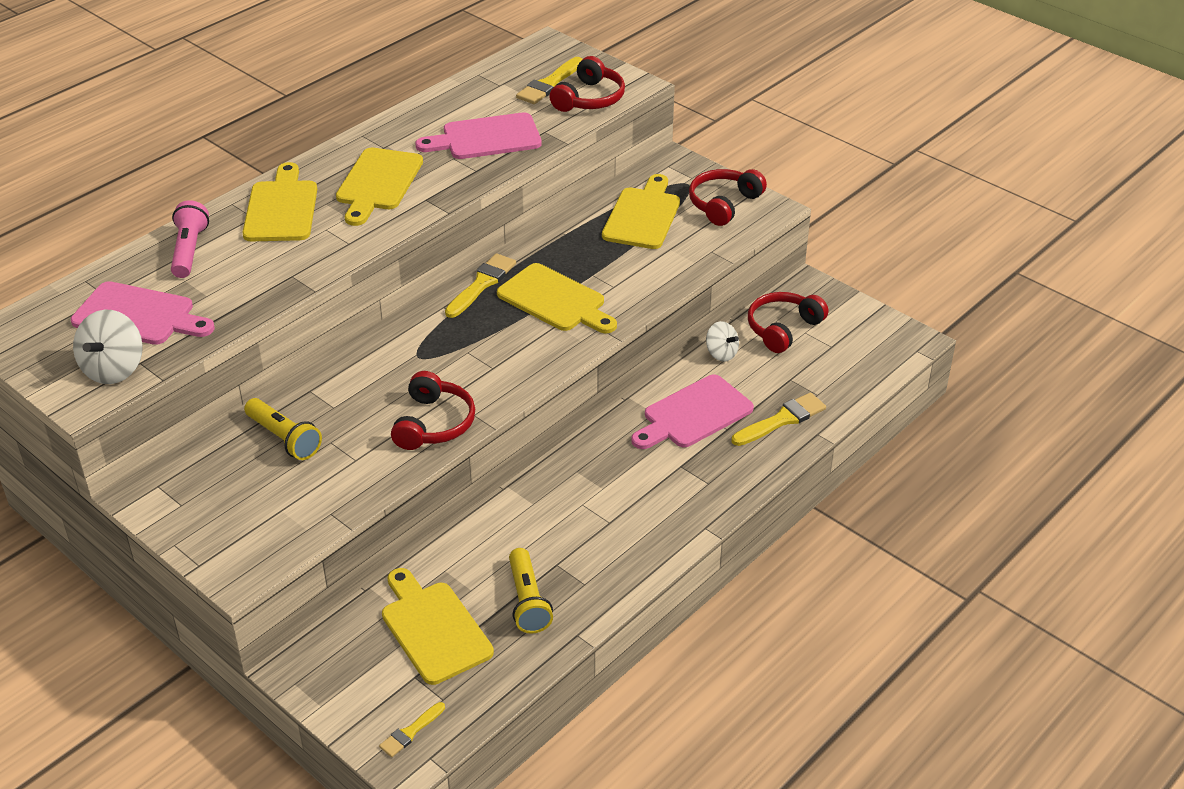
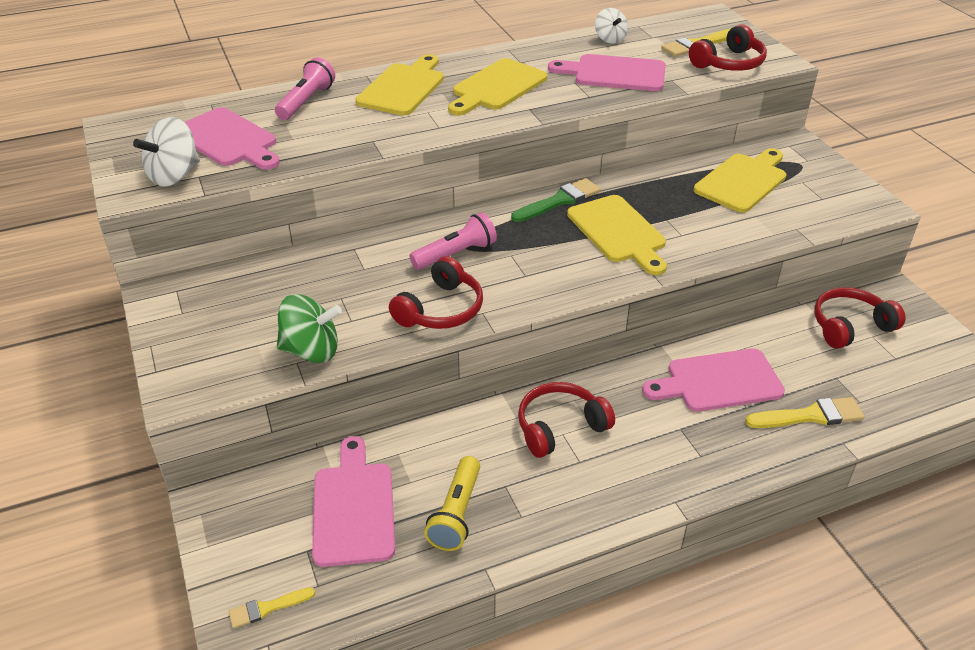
camera: 25 degrees right, 0 degrees up
yellow flashlight [244,398,322,460] -> none
yellow cutting board [382,568,494,685] -> pink cutting board [312,436,395,567]
yellow brush [445,253,516,318] -> green brush [511,178,601,222]
red headphones [689,169,767,226] -> red headphones moved to [518,382,615,458]
white spinning top [706,321,739,362] -> white spinning top moved to [595,8,628,44]
none -> green spinning top [277,294,342,363]
none -> pink flashlight [409,212,497,270]

